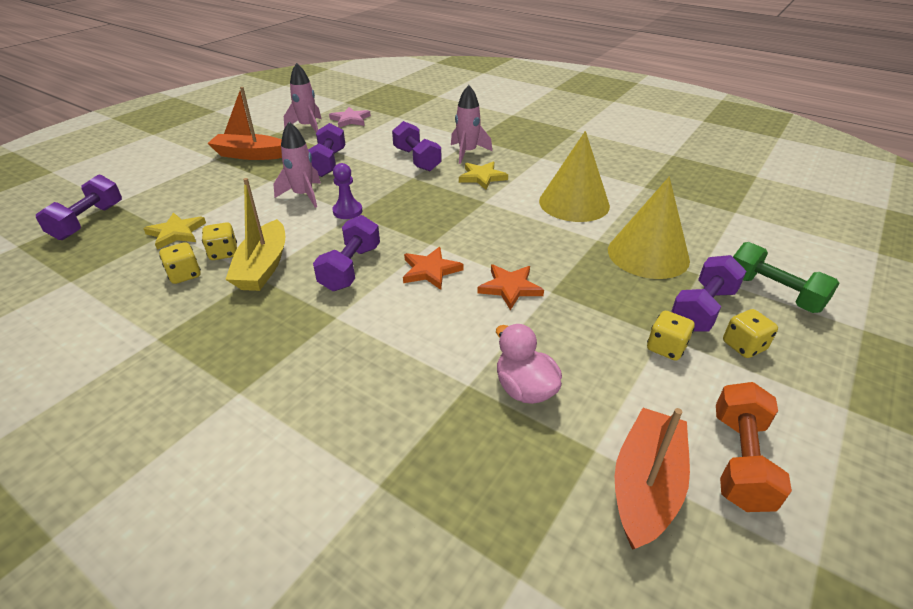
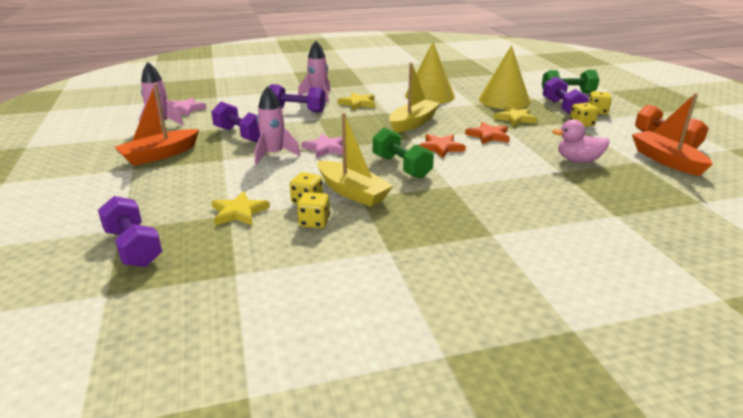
camera: 50 degrees left, 10 degrees down
purple dumbbell [313,215,380,291] -> green dumbbell [373,128,434,179]
purple pawn [332,163,363,219] -> pink star [301,133,343,158]
none -> yellow boat [389,62,440,133]
none -> yellow star [494,106,537,126]

